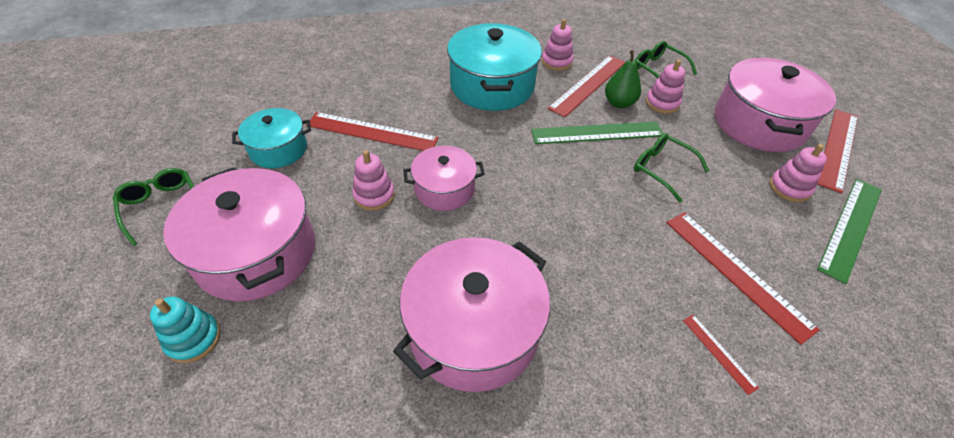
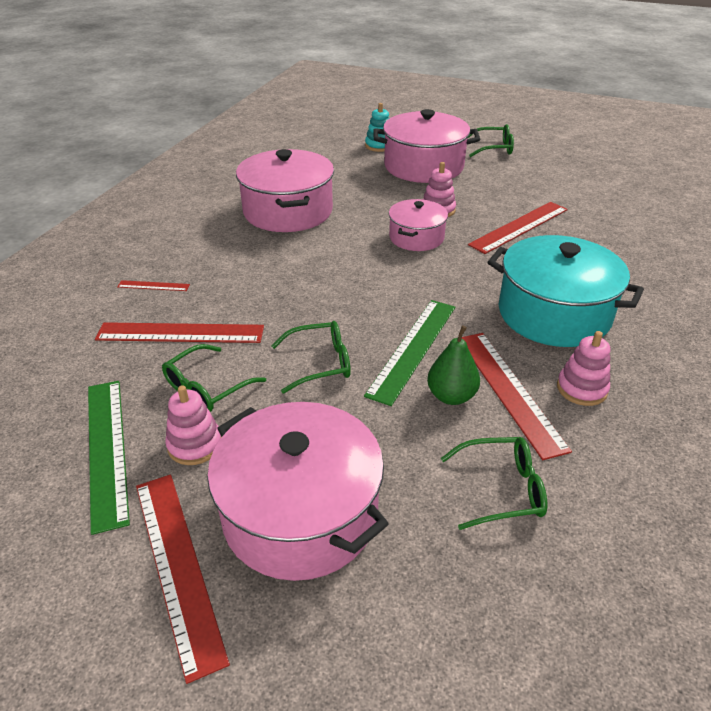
camera: 125 degrees right, 10 degrees down
turquoise pot [232,108,311,168] -> none
pink stacking toy [646,59,685,114] -> none
none -> green glasses [162,344,266,412]

